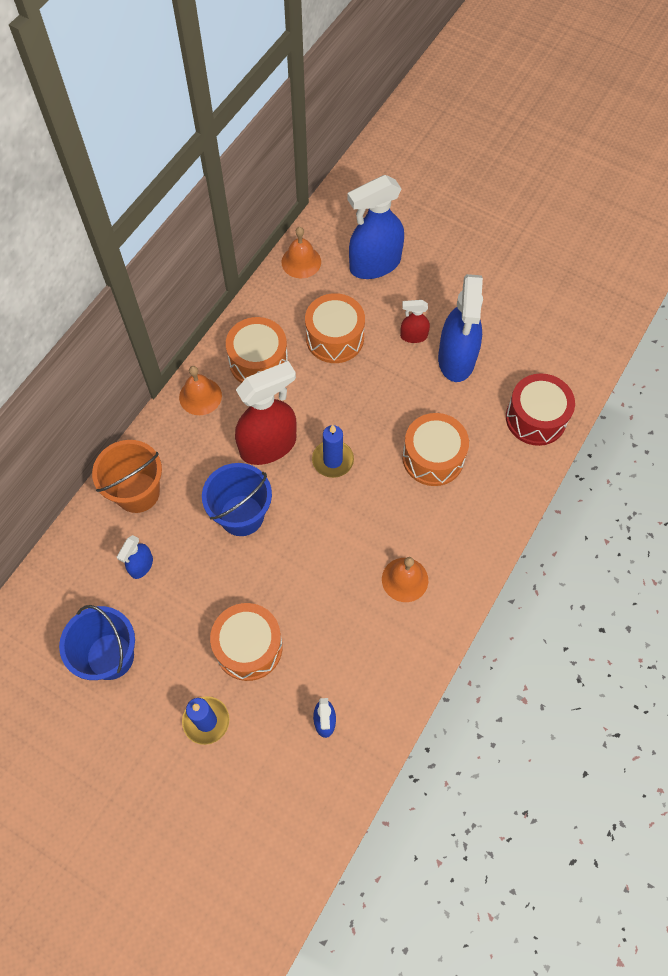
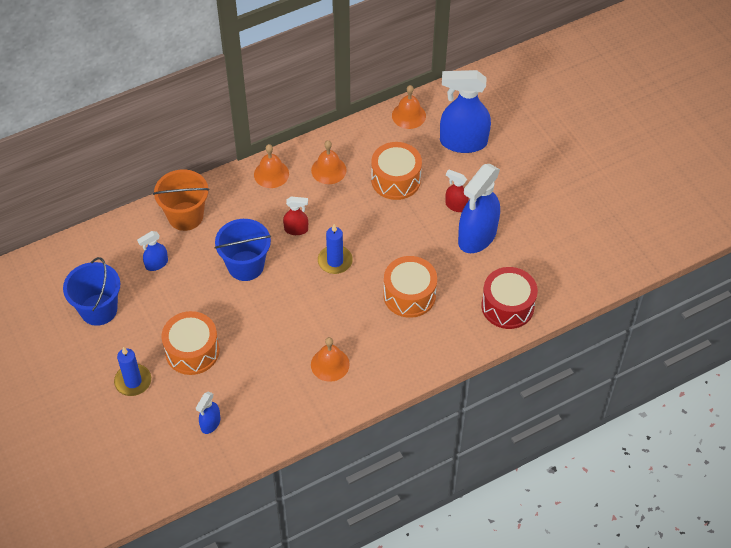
camera: 30 degrees right, 10 degrees down
orange drum [226,317,288,383] -> orange bell [311,140,347,184]
red spray bottle [235,361,296,465] -> red spray bottle [283,197,308,235], size x0.48

